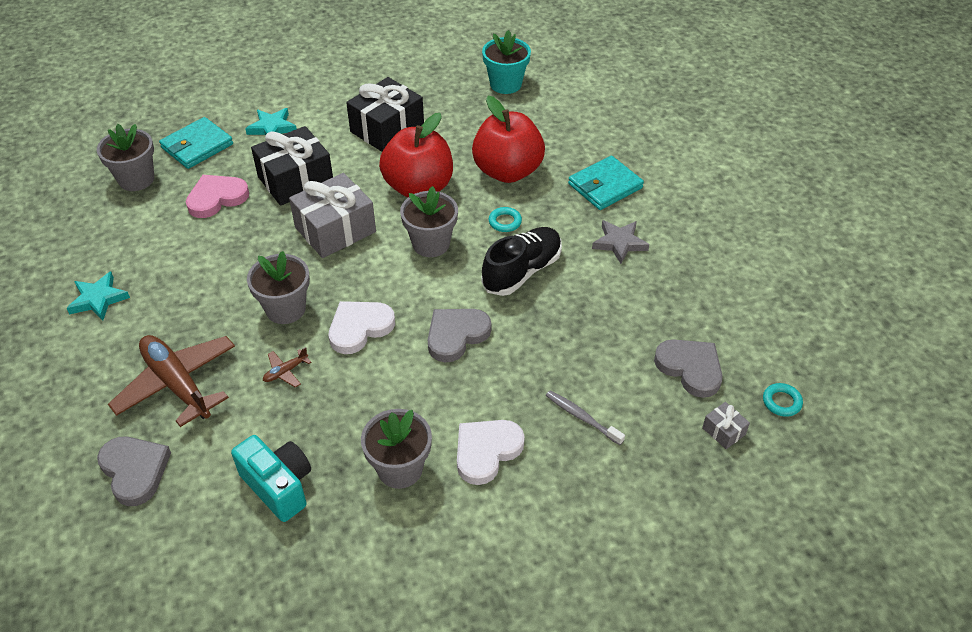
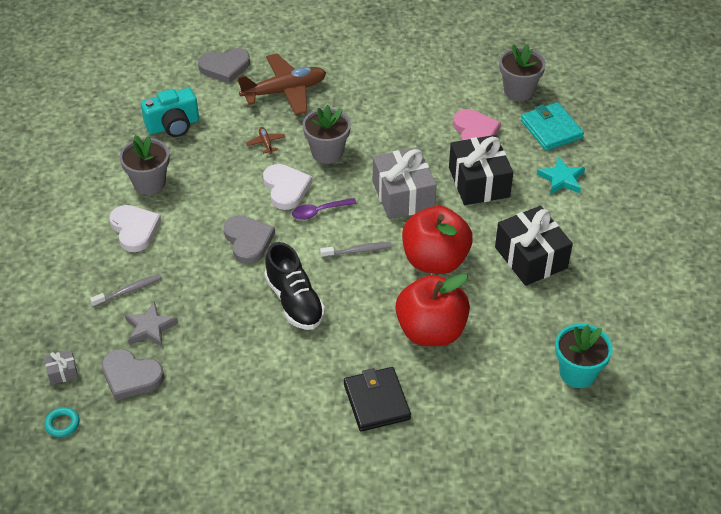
camera: 110 degrees right, 0 degrees up
turquoise star [66,271,130,321] -> none
grey flower pot [400,186,458,257] -> grey toothbrush [320,242,392,258]
turquoise ring [489,207,522,232] -> none
turquoise wallet [568,156,644,210] -> black wallet [344,367,411,432]
grey star [592,220,649,264] -> grey star moved to [125,301,178,347]
grey heart [654,339,723,398] -> grey heart turned 45 degrees clockwise [102,349,164,401]
none -> purple spoon [292,198,357,220]

